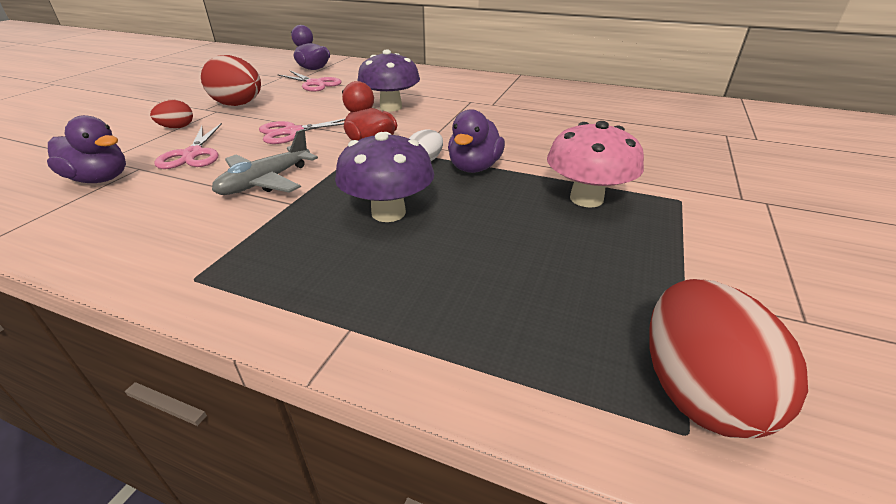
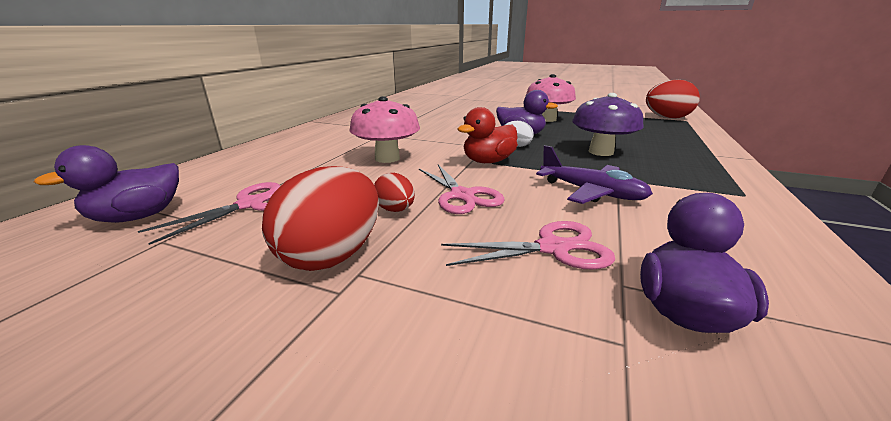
camera: 90 degrees left, 10 degrees down
red egg [150,100,193,129] -> red egg moved to [374,173,415,212]
grey plane [212,129,318,195] -> purple plane [536,145,653,204]
purple mushroom [357,50,420,111] -> pink mushroom [349,96,420,163]

